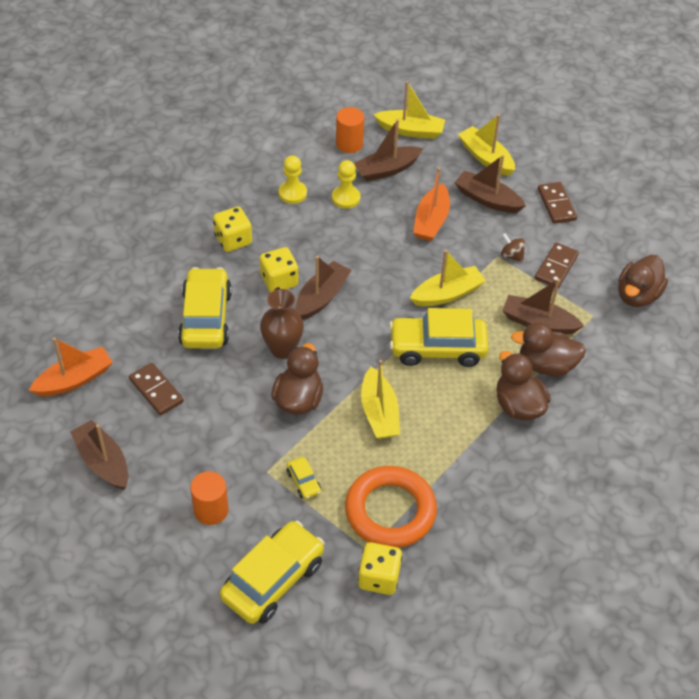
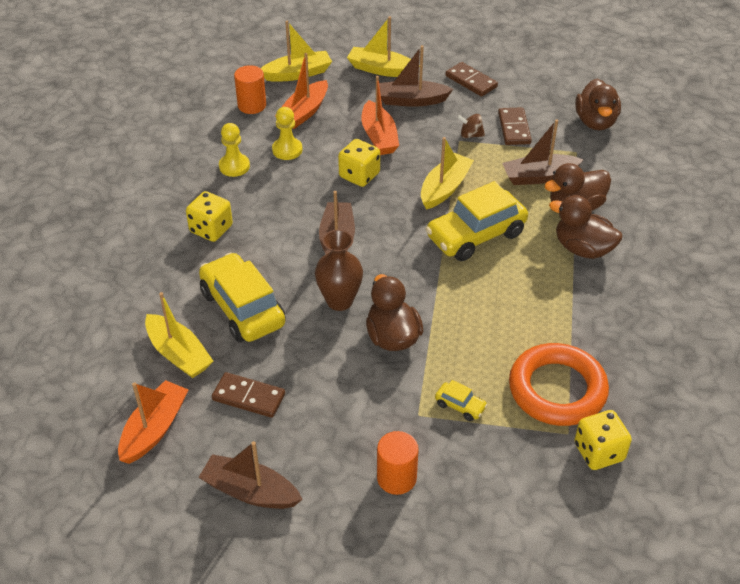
camera: 30 degrees left, 5 degrees down
yellow car [220,520,325,624] -> none
yellow dice [260,247,298,292] -> yellow dice moved to [338,139,380,187]
brown boat [354,119,423,181] -> orange boat [275,53,328,129]
yellow boat [361,360,400,439] -> yellow boat moved to [145,292,213,378]

